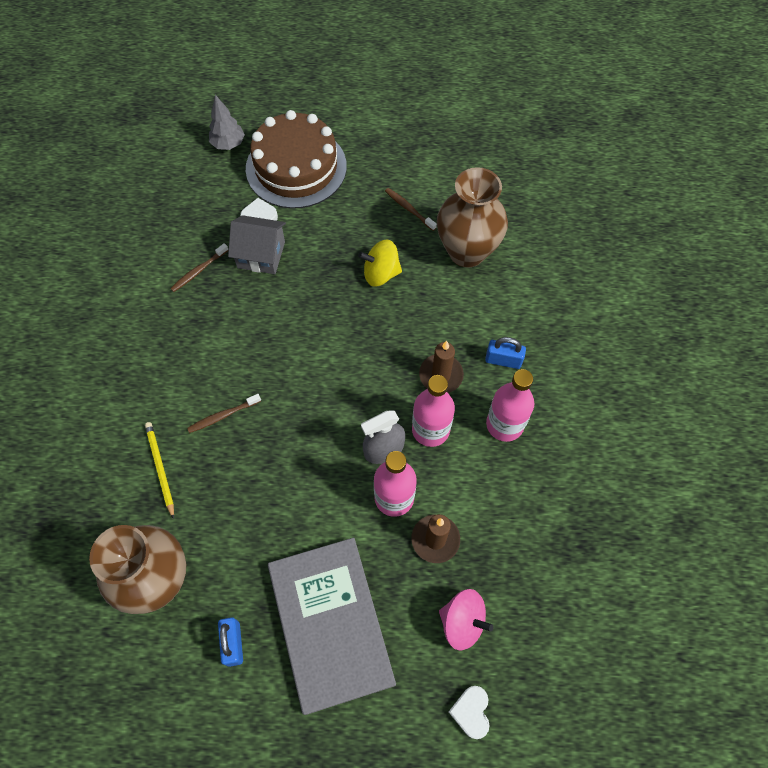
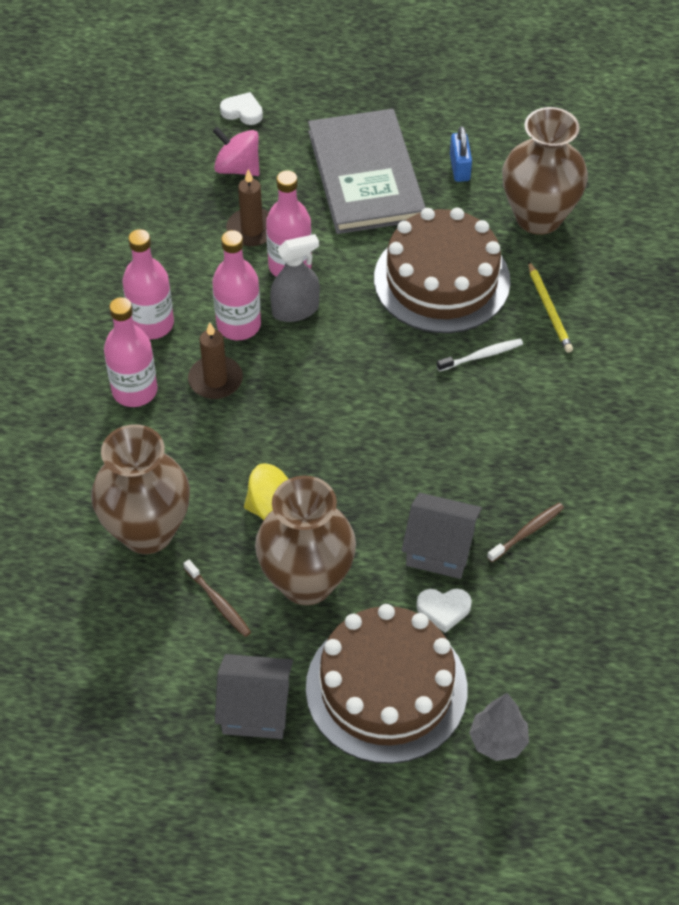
camera: 175 degrees left, 10 degrees down
brown toothbrush [187,394,261,433] -> white toothbrush [437,339,523,372]
white heart [448,686,490,739] -> white heart turned 75 degrees counterclockwise [220,92,263,125]
blue padlock [485,337,526,369] -> pink bottle [104,297,158,407]
none -> grey house [215,654,293,739]
none -> brown vase [255,476,356,605]
none -> brown cake [374,207,510,333]

